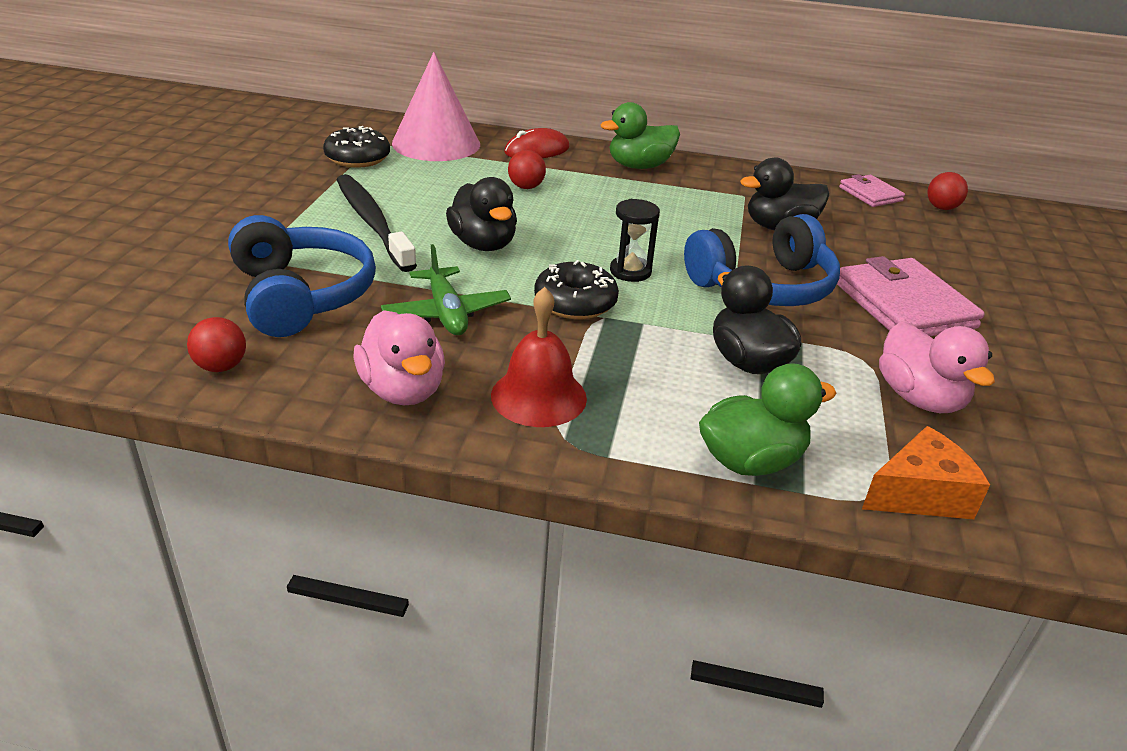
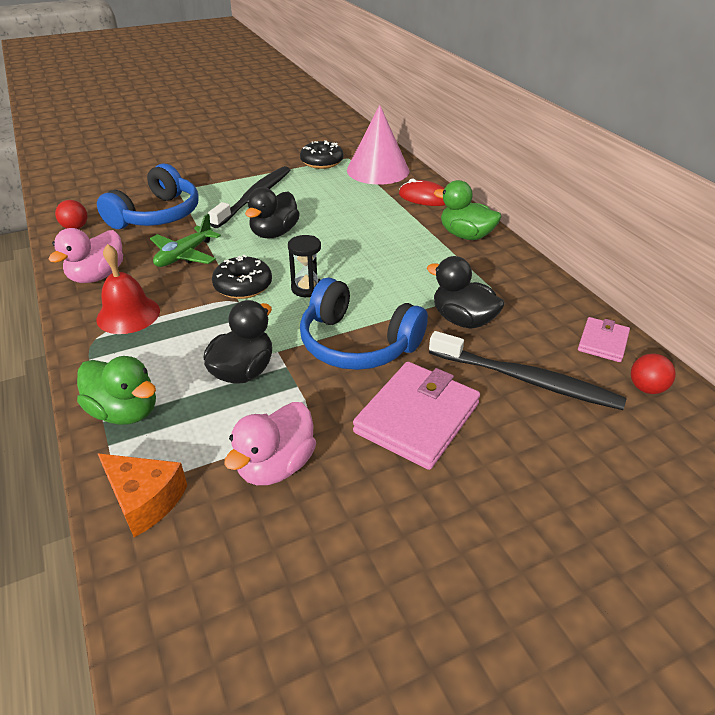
camera: 55 degrees right, 5 degrees up
red ball [508,150,546,189] -> none
none -> black toothbrush [429,331,626,410]

